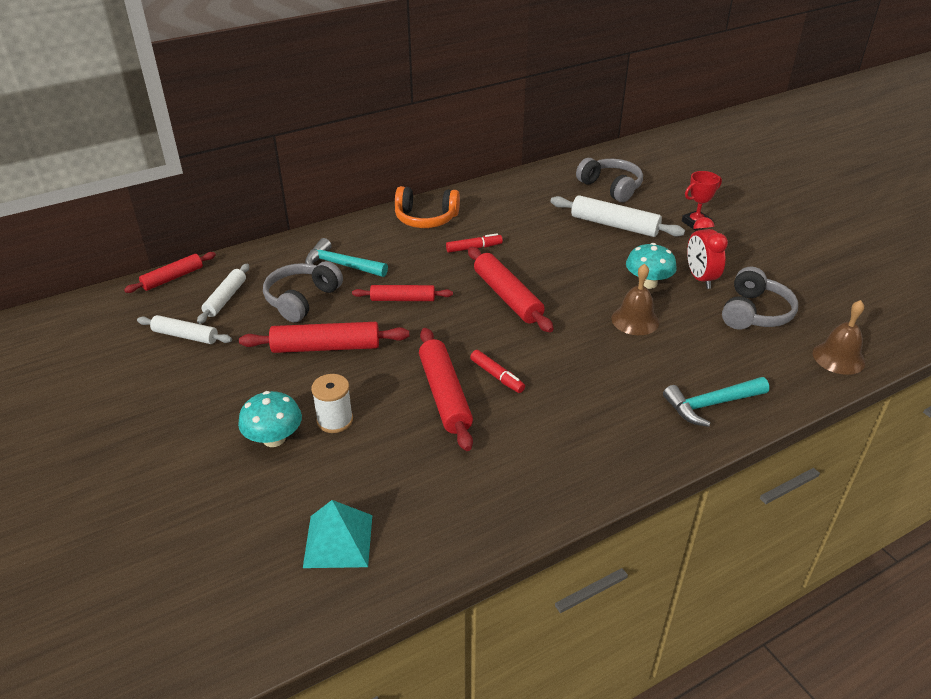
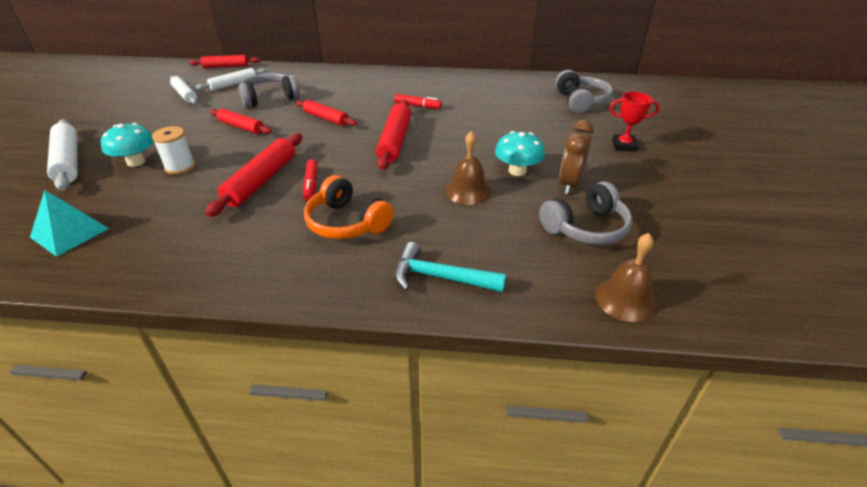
camera: 35 degrees right, 0 degrees up
red rolling pin [239,322,409,353] -> red rolling pin [210,109,272,134], size x0.64
turquoise hammer [305,238,388,277] -> none
orange headphones [395,186,460,228] -> orange headphones moved to [304,175,394,239]
white rolling pin [550,195,685,237] -> white rolling pin moved to [47,119,78,191]
red clock [687,217,728,289] -> brown clock [560,120,594,194]

